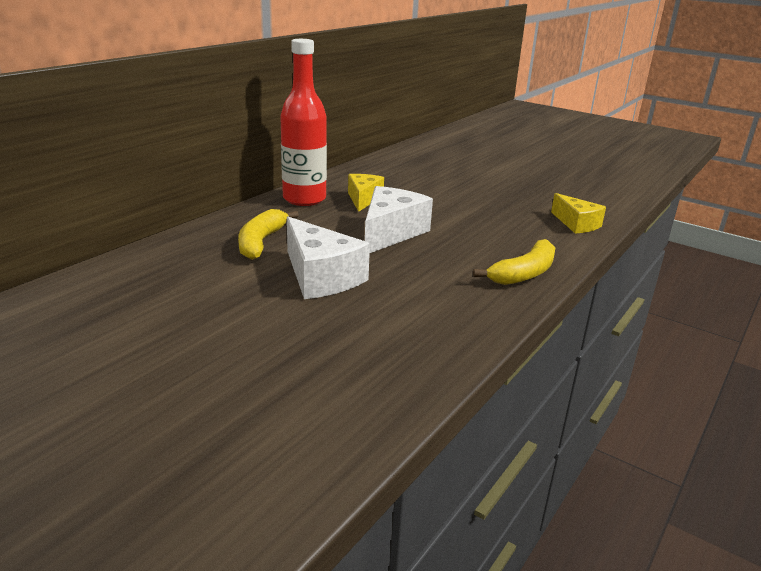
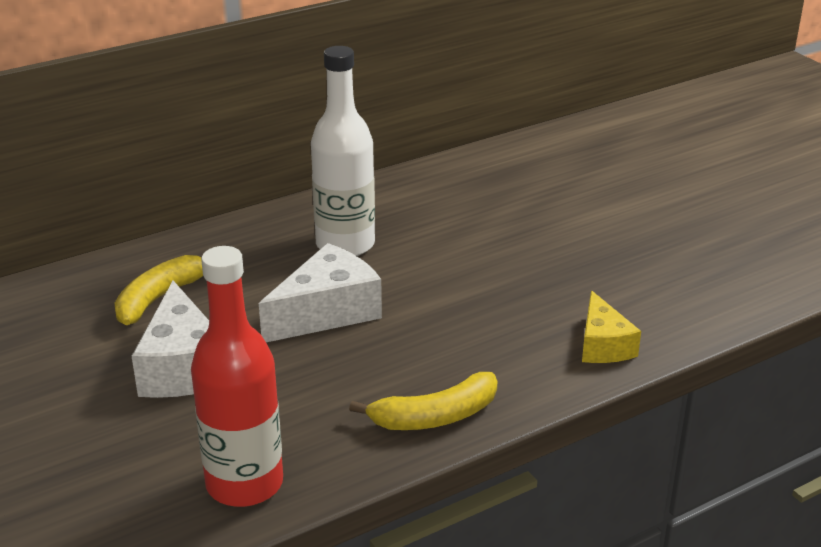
camera: 25 degrees right, 5 degrees up
red bottle [280,39,327,206] -> red bottle moved to [191,246,283,507]
yellow cheese [348,174,384,212] -> white bottle [311,46,375,256]

